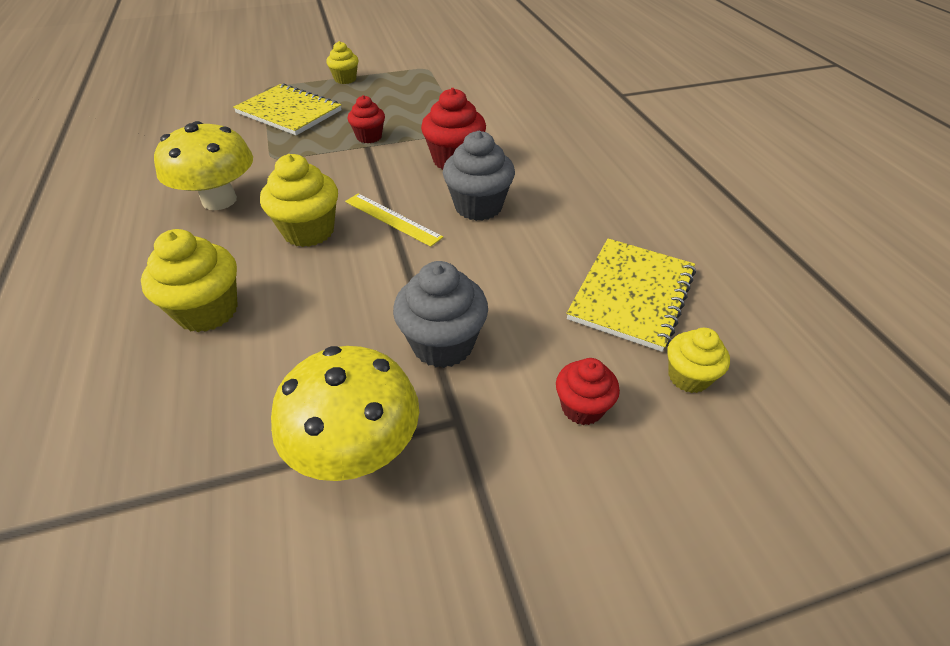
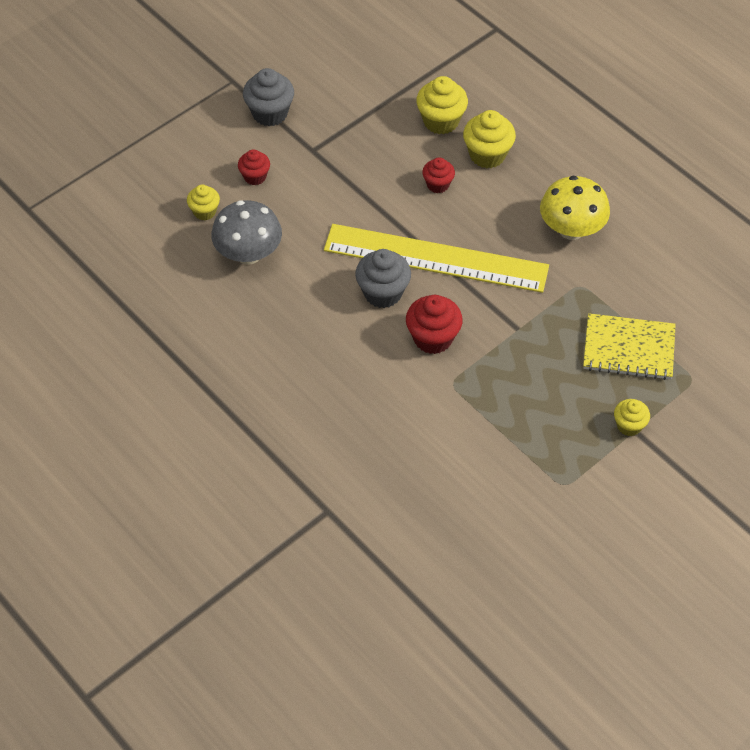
camera: 155 degrees right, 10 degrees up
yellow cupcake [260,154,338,247] -> yellow cupcake moved to [416,76,468,134]
yellow mushroom [271,346,419,481] -> none
yellow ruler [345,193,443,247] -> yellow ruler [324,224,549,293], size x2.45
red cupcake [348,95,385,143] -> red cupcake moved to [422,157,455,193]
grey cupcake [393,261,488,368] -> grey cupcake moved to [243,68,294,126]
yellow notebook [567,238,696,352] -> grey mushroom [211,200,282,265]

